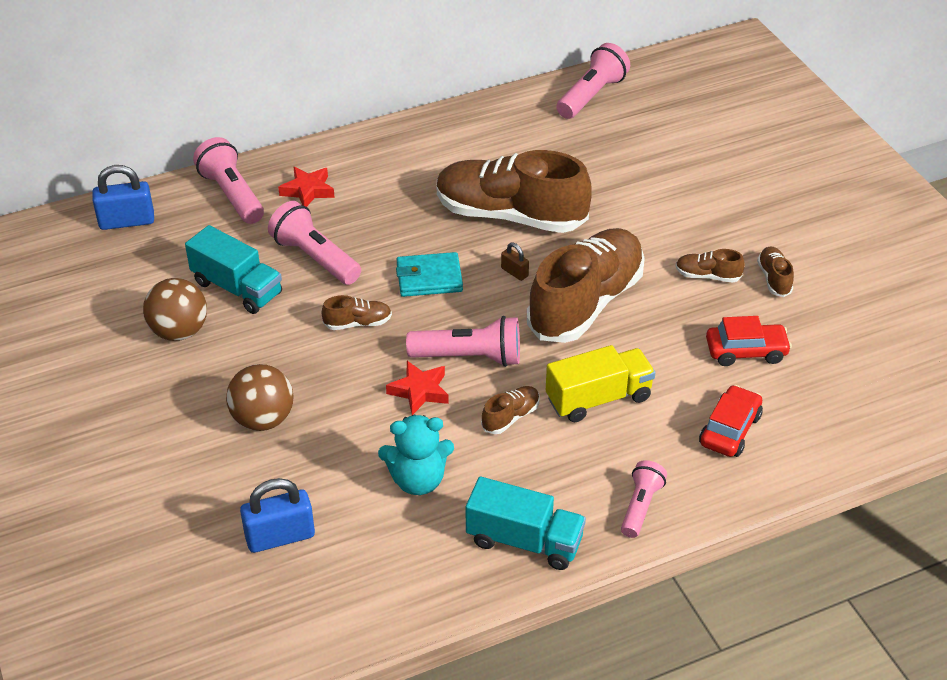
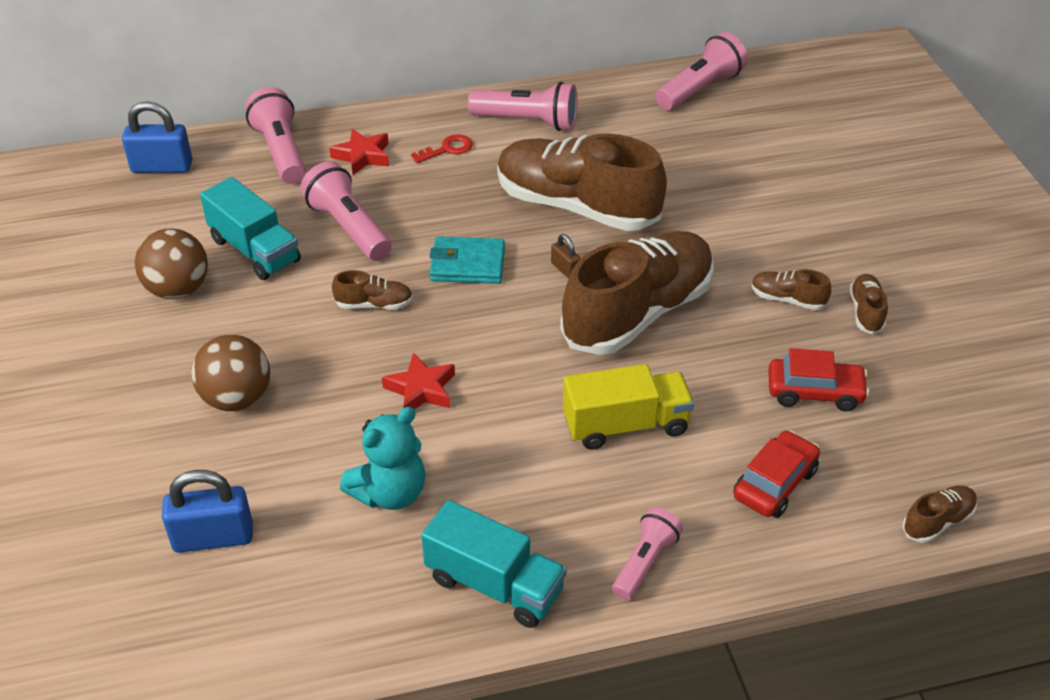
camera: 10 degrees right, 0 degrees up
turquoise teddy bear [378,415,454,495] -> turquoise teddy bear turned 45 degrees counterclockwise [340,407,425,510]
pink flashlight [406,316,520,367] -> pink flashlight moved to [468,82,578,131]
brown shoe [481,386,539,434] -> brown shoe moved to [902,485,977,543]
none -> red key [411,134,473,163]

